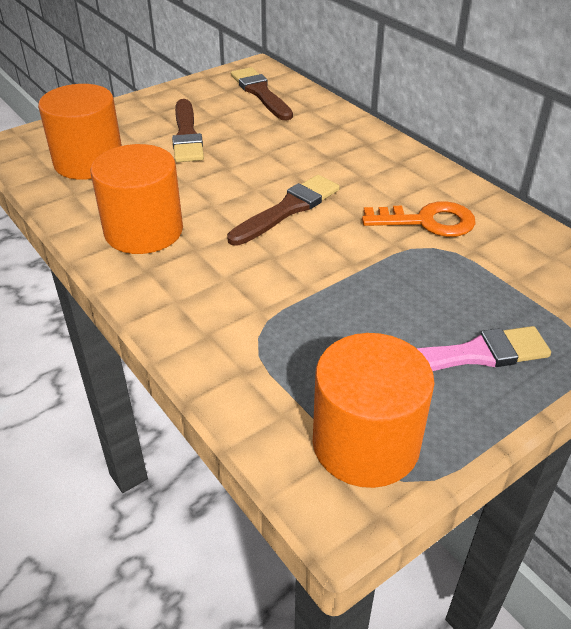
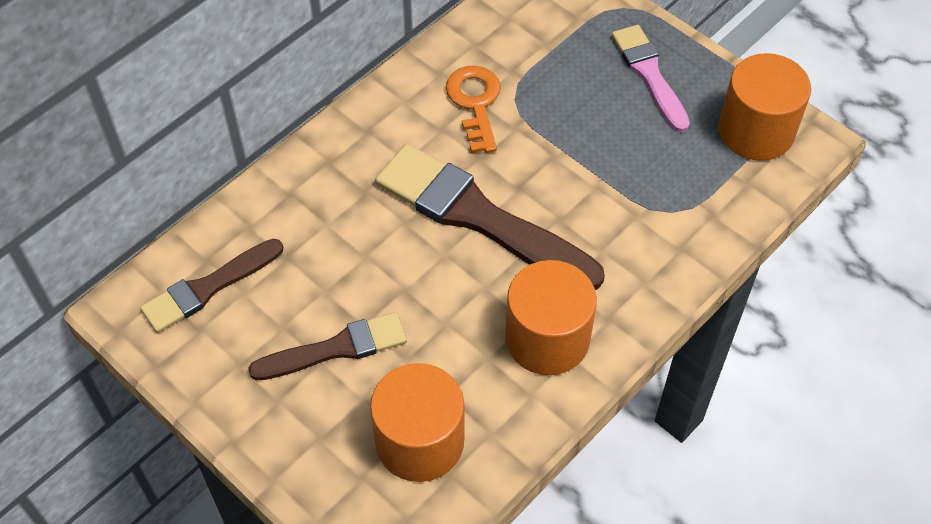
camera: 100 degrees left, 15 degrees up
brown brush [227,175,340,246] -> brown brush [375,144,605,290], size x1.70

